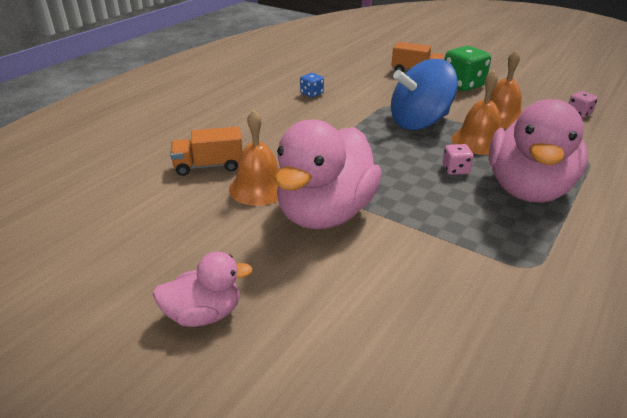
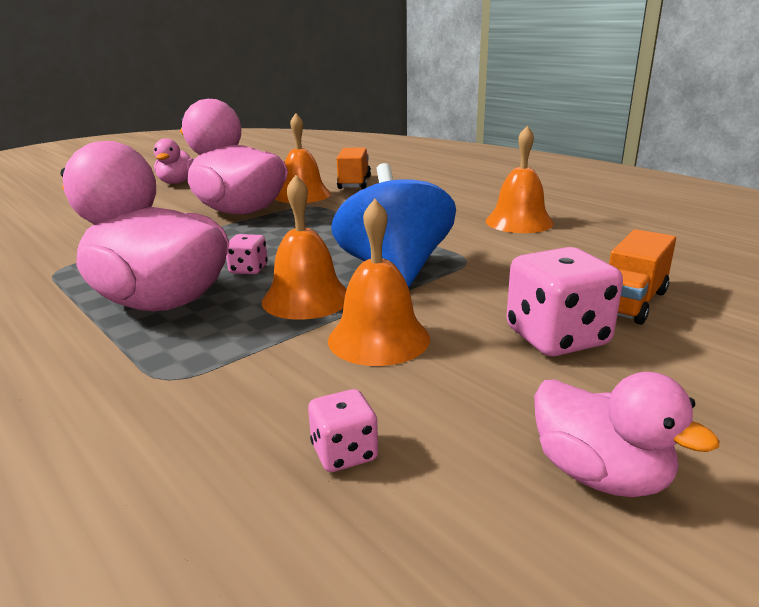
camera: 105 degrees right, 10 degrees down
blue dice [300,73,324,97] -> orange bell [486,126,554,233]
green dice [445,46,491,91] -> pink dice [506,247,623,356]
none -> pink duck [534,372,719,497]

